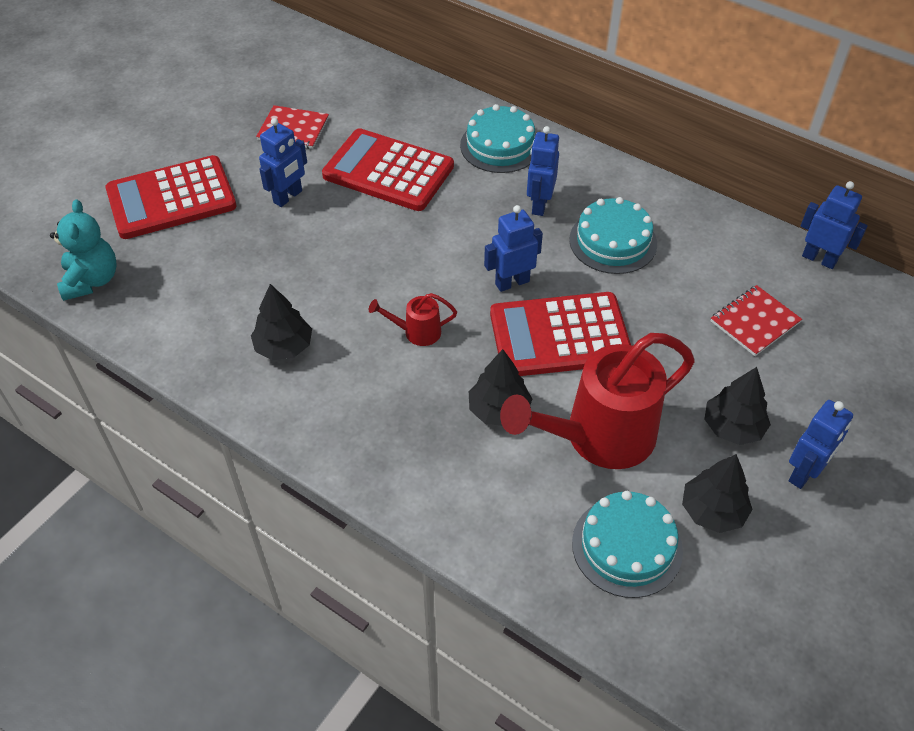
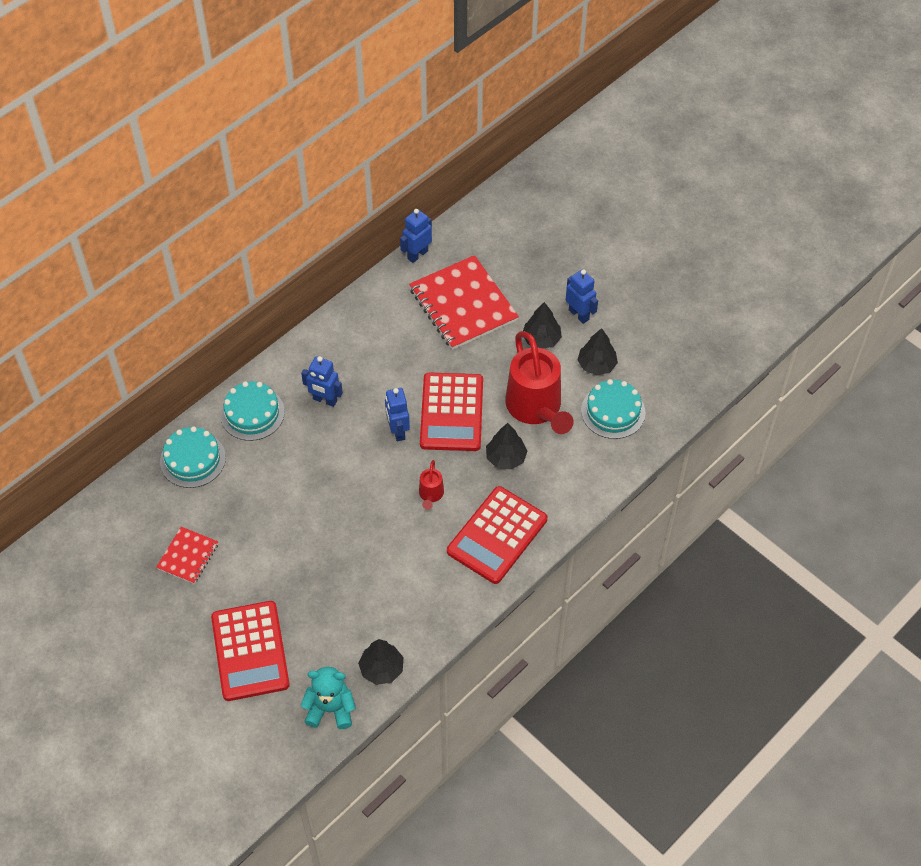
camera: 80 degrees left, 5 degrees up
black tree [251,284,312,360] -> black tree moved to [358,639,403,685]
blue robot [259,118,307,207] -> none
red calculator [322,128,454,211] -> red calculator moved to [447,486,547,584]
turquoise cake [569,197,657,274] -> turquoise cake moved to [160,426,226,488]
red notebook [711,285,802,356] -> red notebook [409,255,519,350], size x1.95

